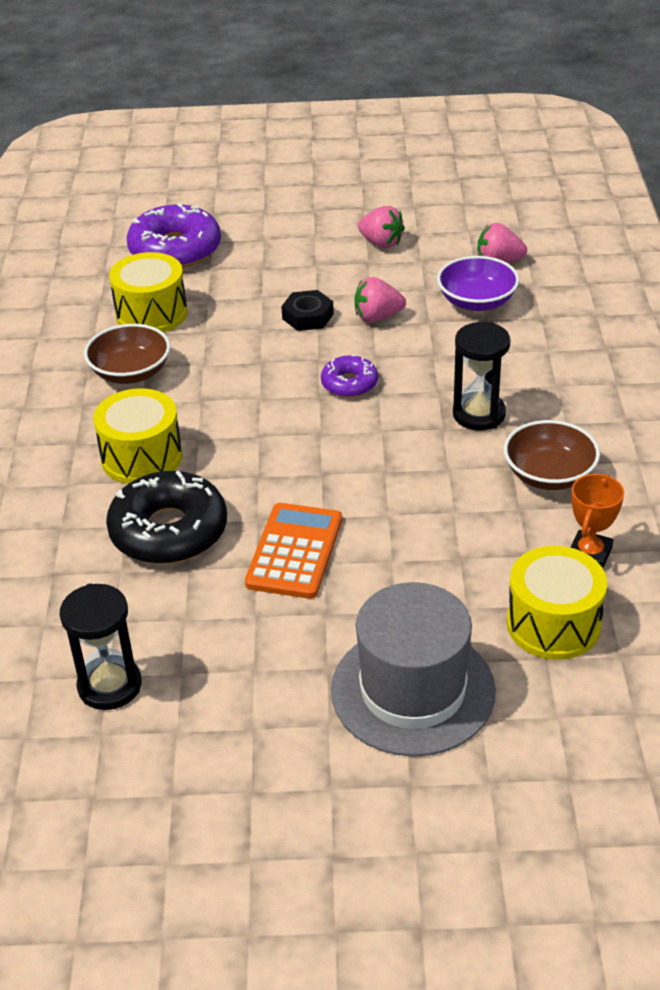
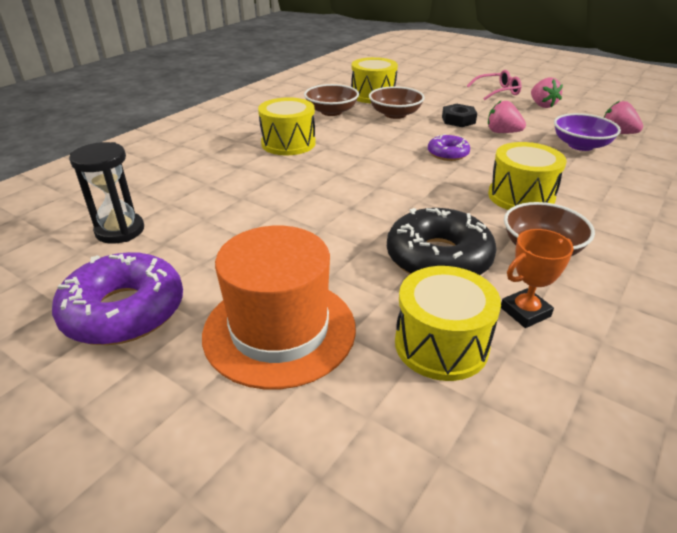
camera: 35 degrees right, 5 degrees down
black donut [106,471,227,564] -> black donut moved to [387,208,497,275]
purple donut [127,203,221,268] -> purple donut moved to [52,252,183,345]
orange calculator [245,503,342,599] -> none
grey hat [331,582,496,756] -> orange hat [202,226,356,389]
black hourglass [453,322,510,430] -> yellow drum [488,142,567,210]
none -> brown bowl [369,86,425,119]
none -> pink glasses [467,70,522,100]

